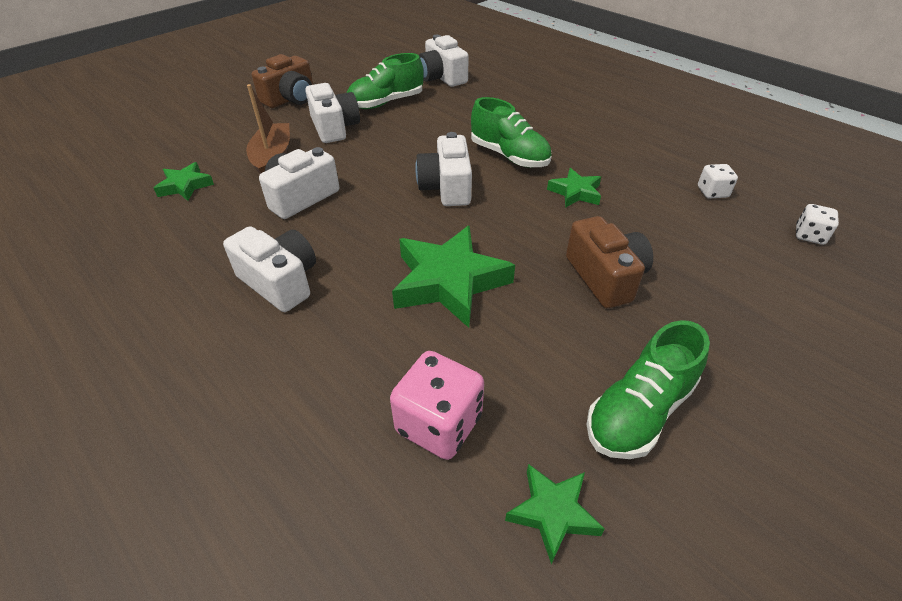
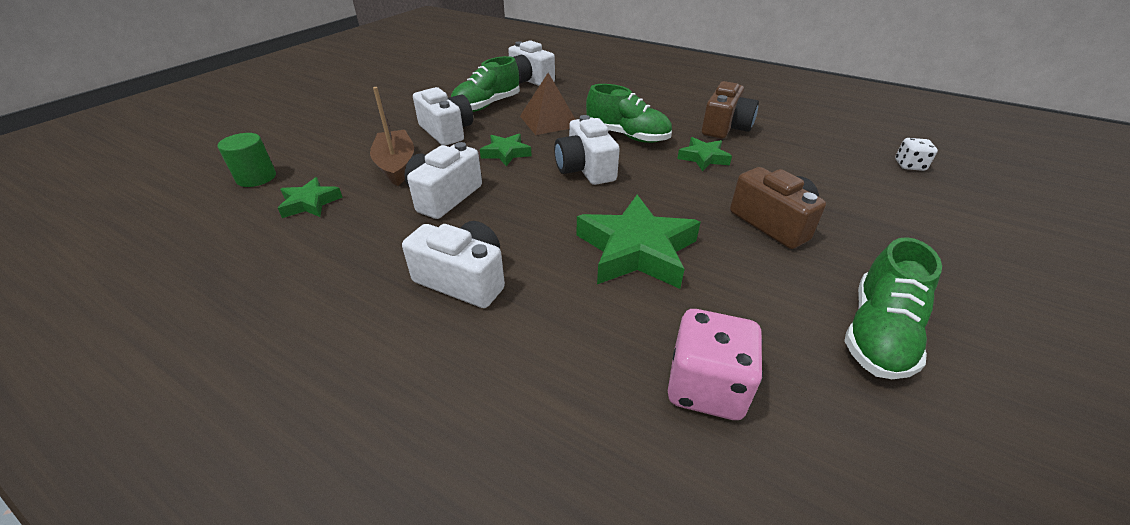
camera: 15 degrees left, 5 degrees down
brown camera [252,54,313,108] -> brown camera moved to [702,81,759,139]
green star [505,464,605,564] -> green star moved to [480,134,531,166]
white dice [698,164,738,199] -> none
none -> green cylinder [217,133,276,187]
none -> brown pyramid [520,73,576,135]

